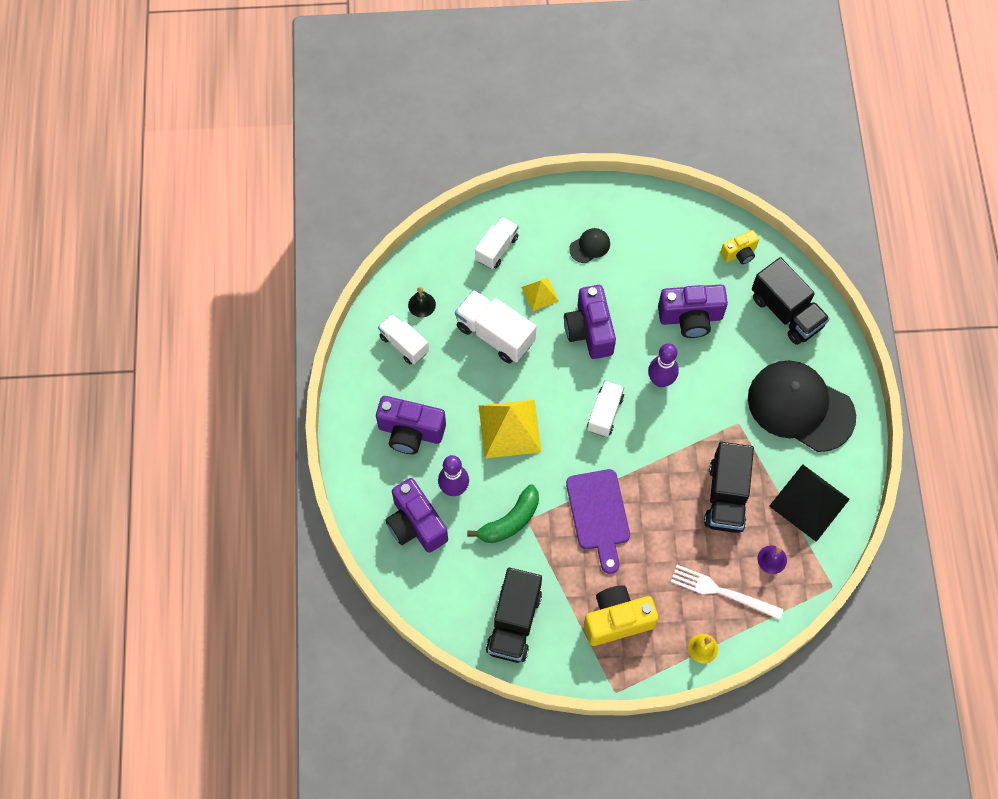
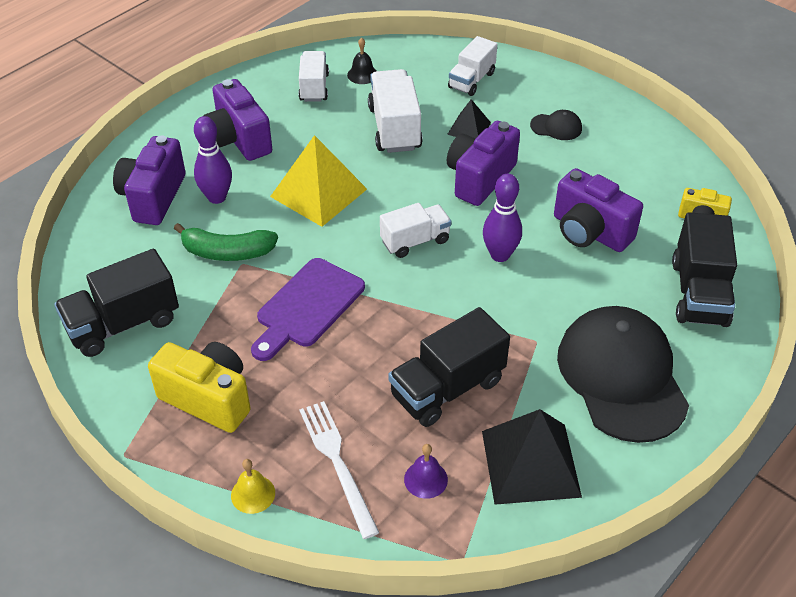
camera: 45 degrees right, 20 degrees down
white truck [475,217,519,269] -> white truck turned 135 degrees clockwise [448,36,497,96]
yellow pyramid [521,277,559,311] -> black pyramid [447,99,491,138]

